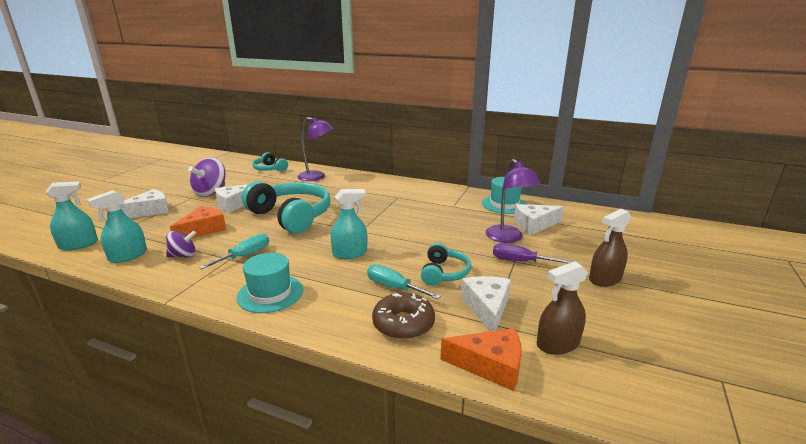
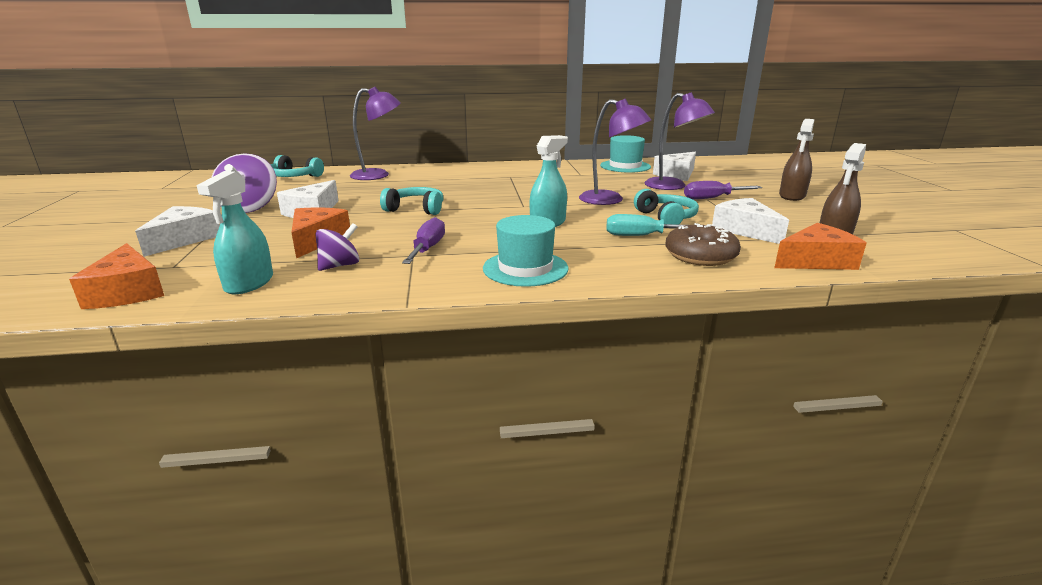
camera: 30 degrees left, 0 degrees up
turquoise spray bottle [45,181,98,250] -> orange cheese [69,243,164,309]
turquoise screwdriver [199,233,269,269] -> purple screwdriver [402,217,445,264]
turquoise headphones [242,181,330,234] -> turquoise headphones [380,187,443,215], size x0.52
none -> purple lamp [579,98,651,205]

